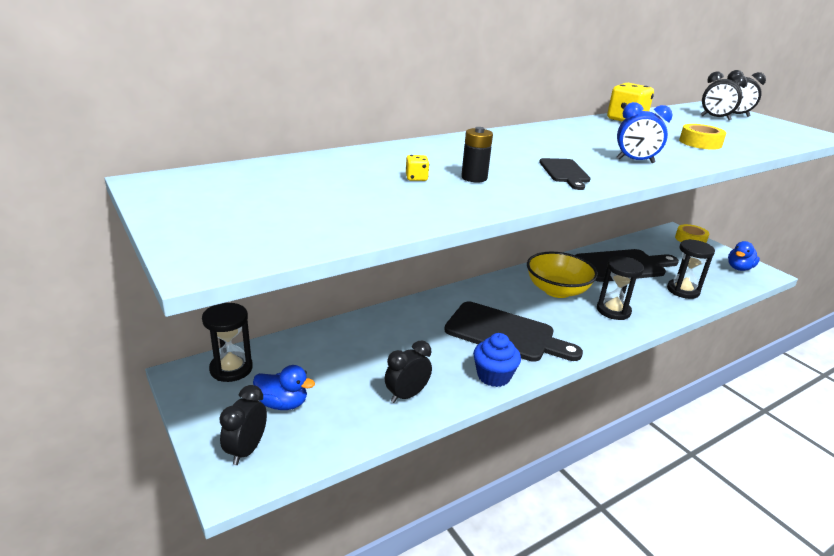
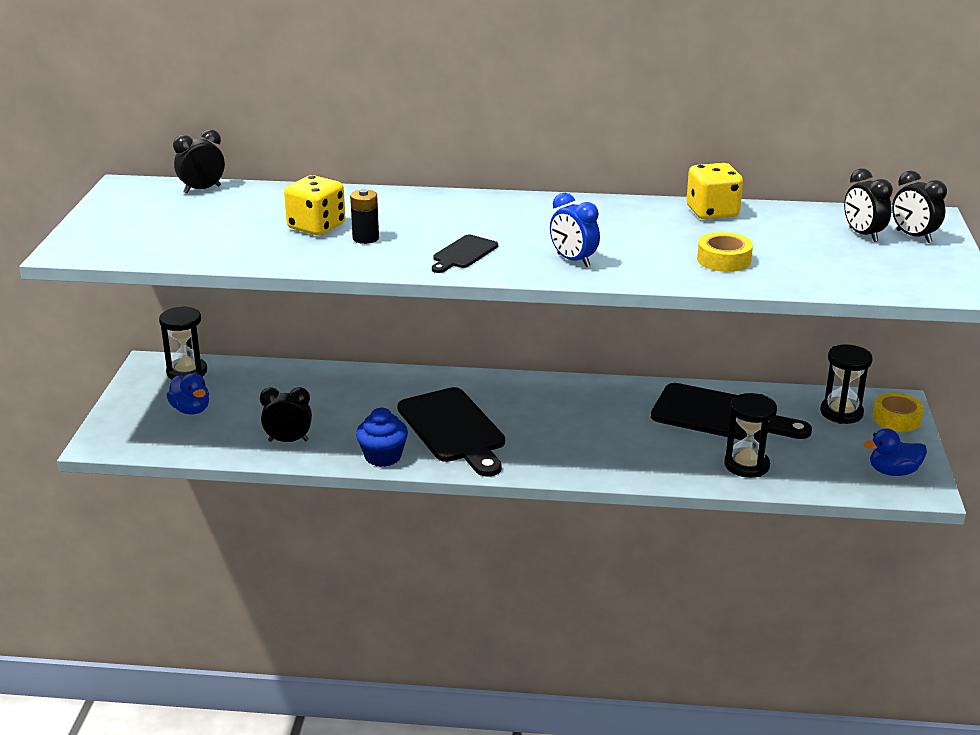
camera: 40 degrees right, 0 degrees up
black clock [219,385,267,465] -> black clock moved to [173,129,225,194]
yellow dice [406,155,429,181] -> yellow dice [284,175,345,236], size x2.20
yellow bowl [527,252,598,298] -> none
black hourglass [597,256,644,320] -> black hourglass moved to [820,344,873,424]

